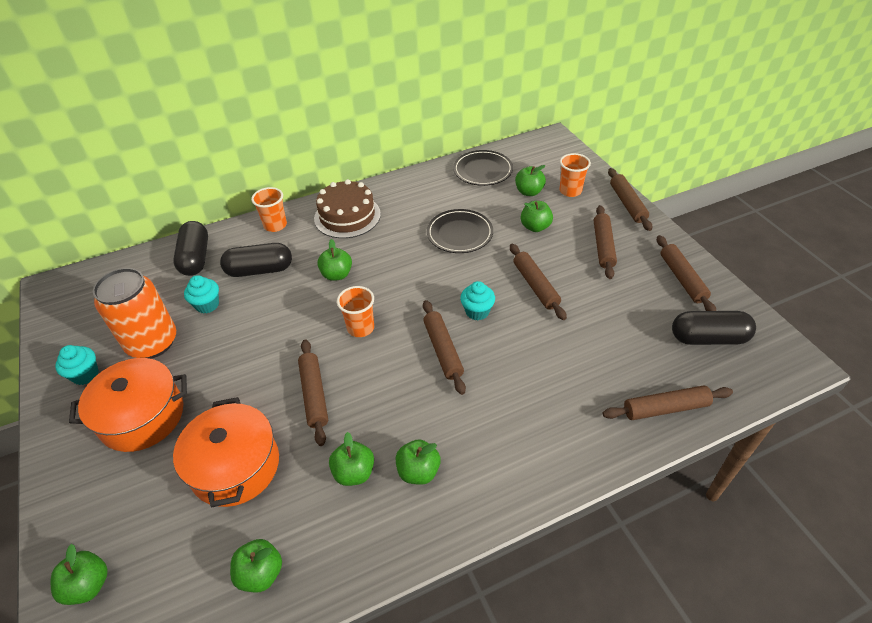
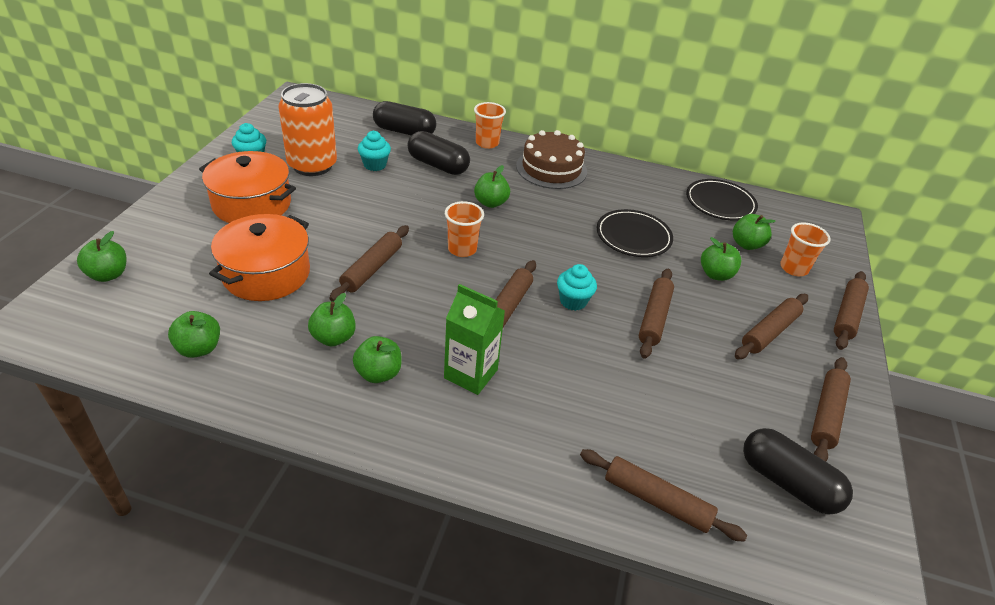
camera: 35 degrees right, 5 degrees down
black capsule [173,221,208,276] -> black capsule turned 75 degrees clockwise [373,101,436,135]
none -> green carton [444,284,505,395]

